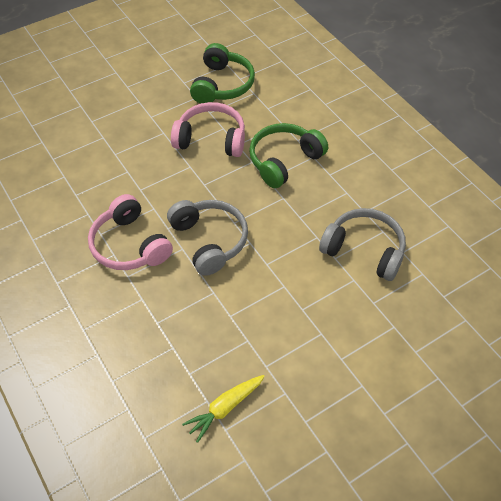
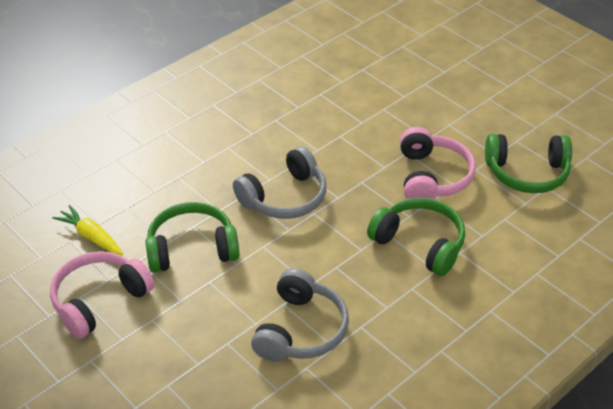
camera: 80 degrees right, 10 degrees down
pink headphones [88,194,173,270] -> pink headphones moved to [50,251,154,339]
none -> green headphones [145,202,239,272]

